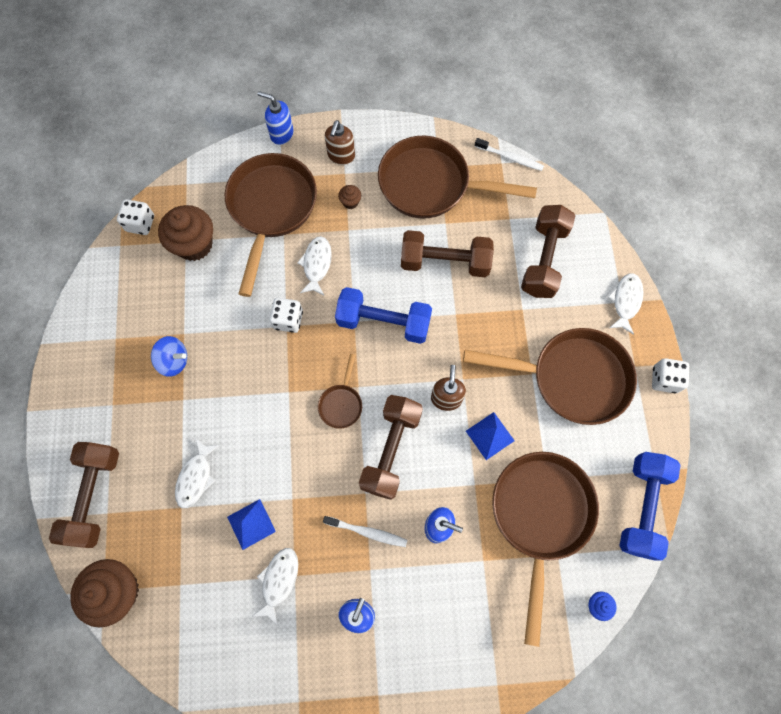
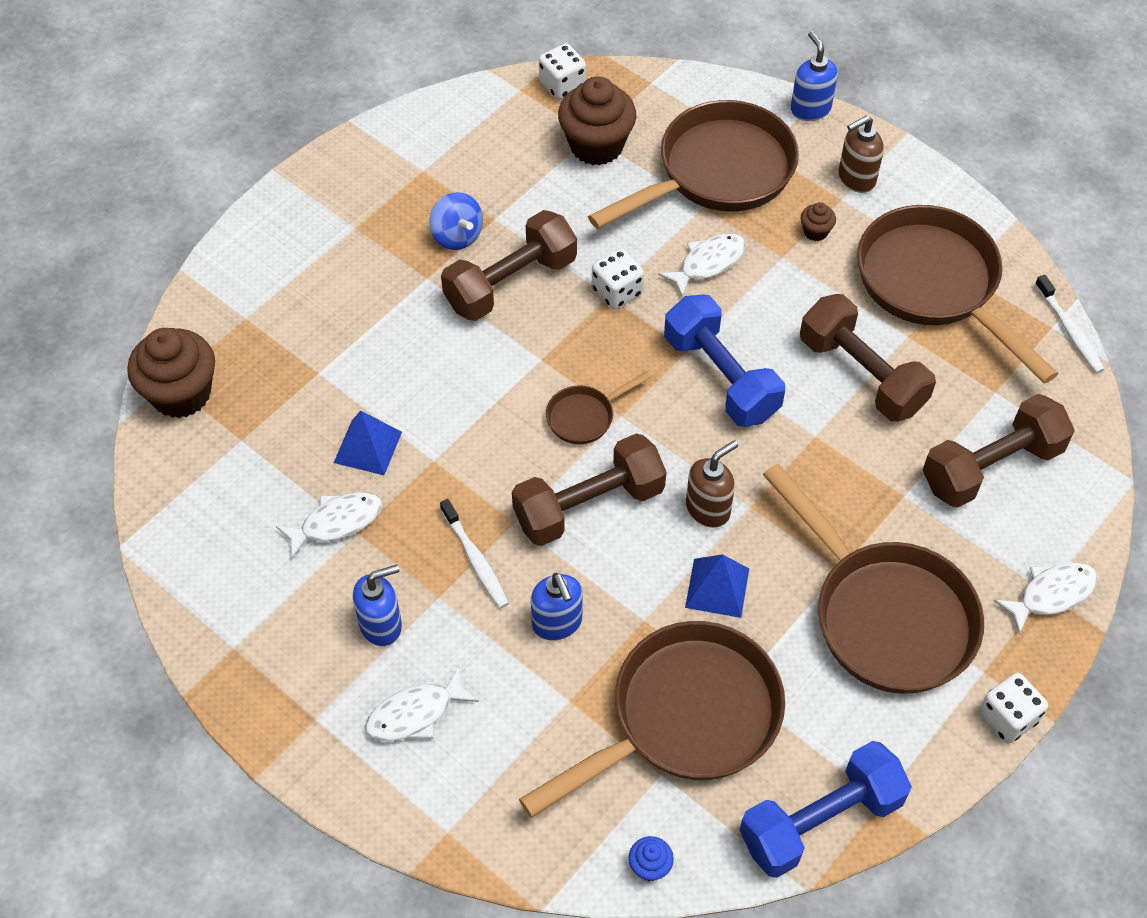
camera: 45 degrees right, 15 degrees down
brown dumbbell [49,442,119,548] -> brown dumbbell moved to [441,210,577,321]
white fish [175,438,220,508] -> white fish moved to [365,667,479,741]

